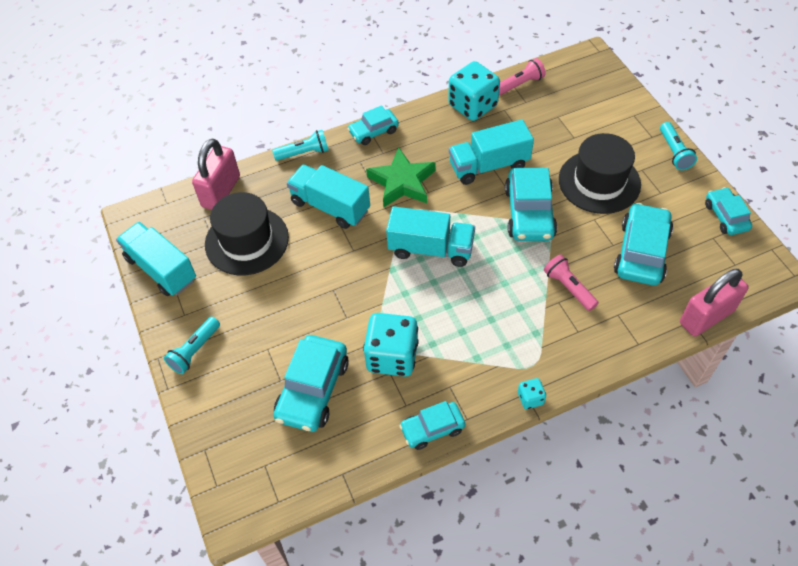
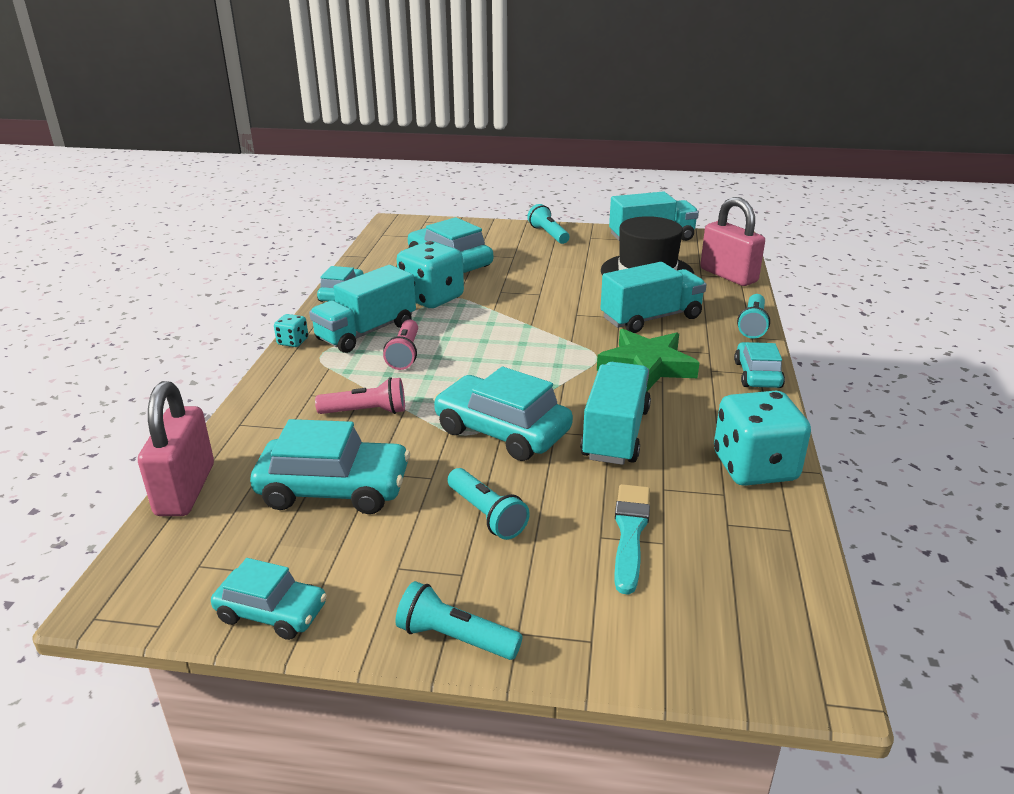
camera: 120 degrees right, 25 degrees down
turquoise truck [386,206,475,267] -> turquoise truck moved to [309,265,416,353]
pink flashlight [499,58,546,95] -> pink flashlight moved to [383,320,418,370]
black hat [559,133,641,214] -> turquoise flashlight [448,468,530,540]
turquoise car [614,203,673,286] -> turquoise car turned 45 degrees counterclockwise [250,419,410,514]
none -> turquoise brush [615,484,650,595]

